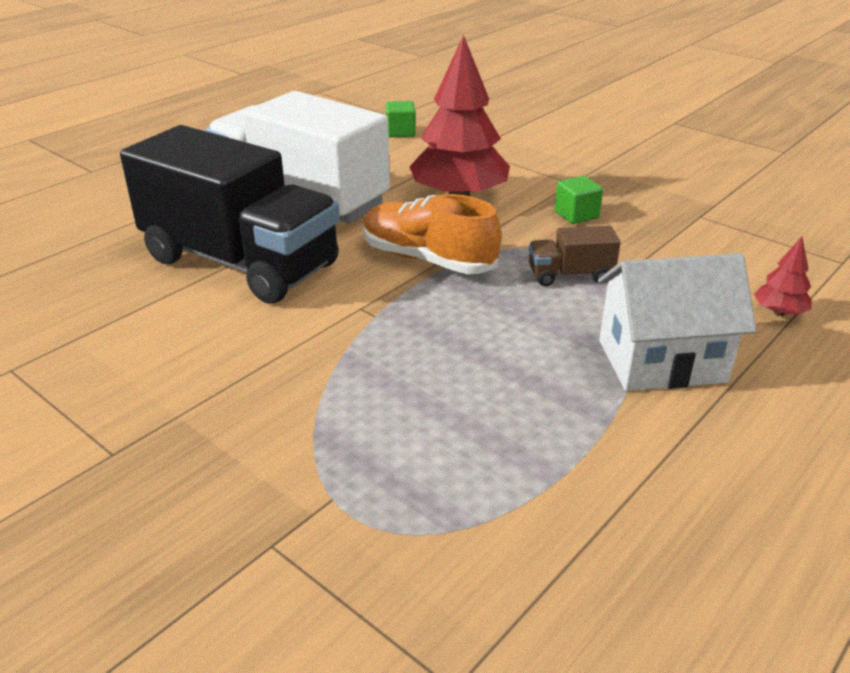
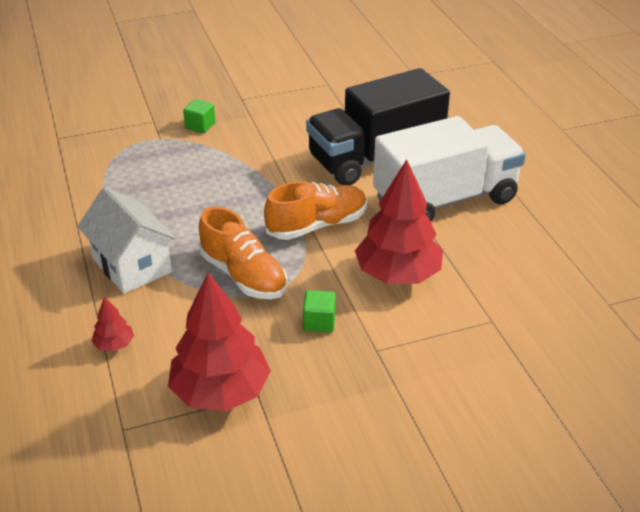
camera: 120 degrees right, 5 degrees up
green cube [386,101,416,137] -> green cube moved to [183,99,216,133]
brown truck [529,226,621,286] -> orange shoe [199,207,288,299]
white house [598,253,756,391] -> white house turned 60 degrees counterclockwise [77,187,176,294]
none -> red tree [168,272,271,412]

